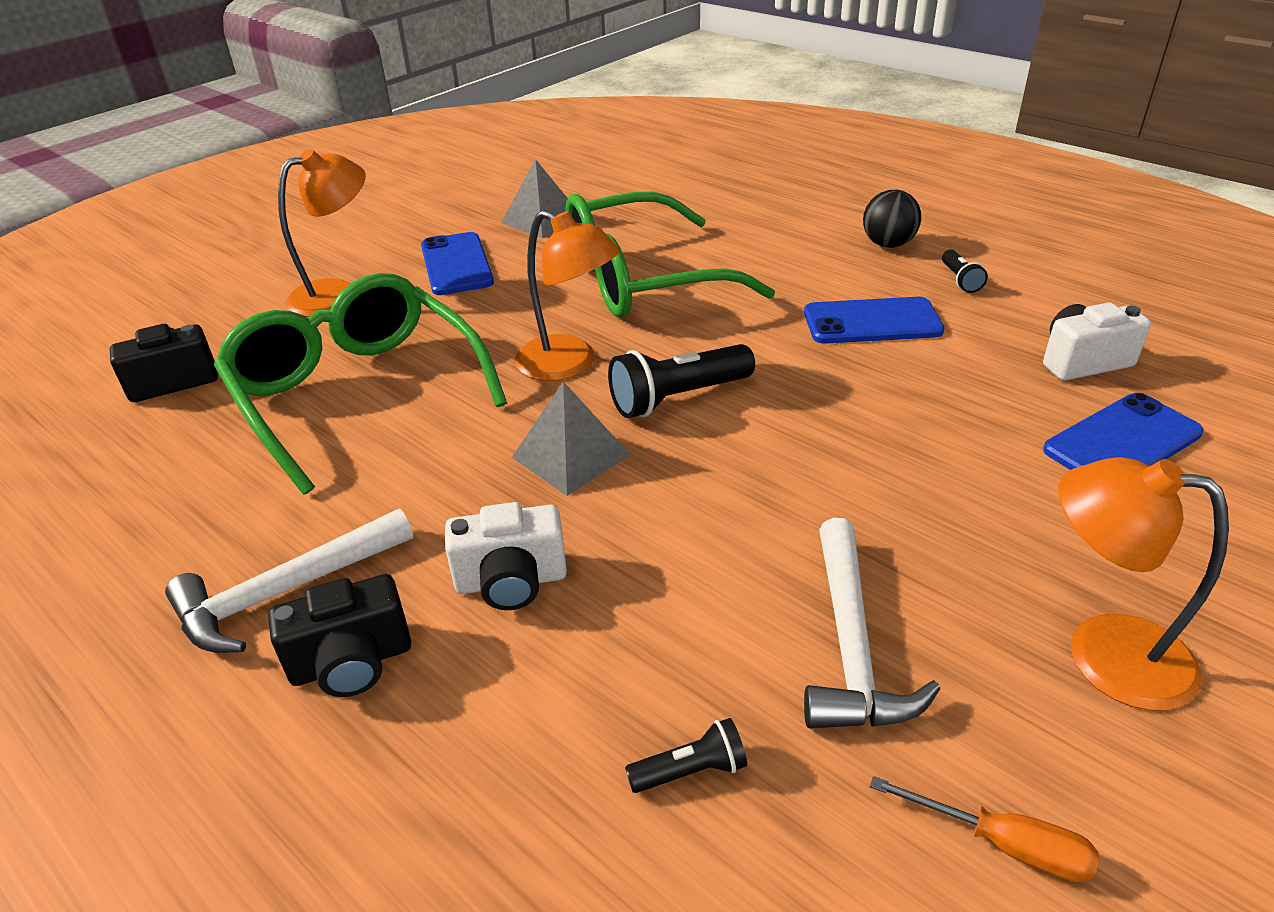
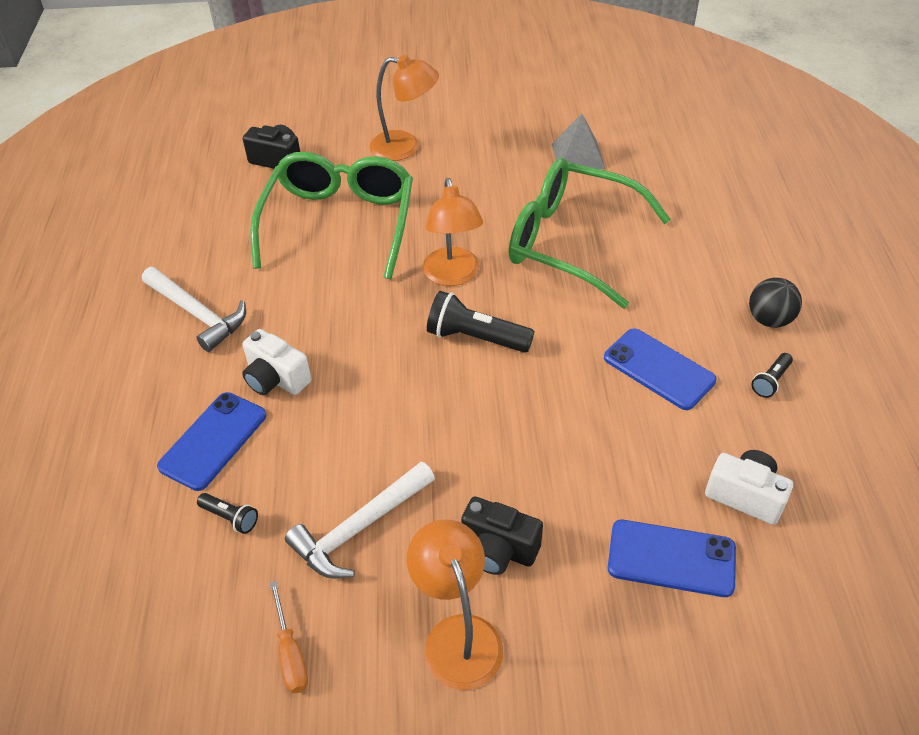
camera: 45 degrees right, 10 degrees up
white hammer [165,509,413,653] -> white hammer turned 150 degrees counterclockwise [142,267,246,352]
black camera [268,574,411,697] -> black camera moved to [461,497,543,575]
blue phone [421,232,494,295] -> blue phone moved to [157,392,266,491]
grey pyramid [512,381,631,496] -> none

